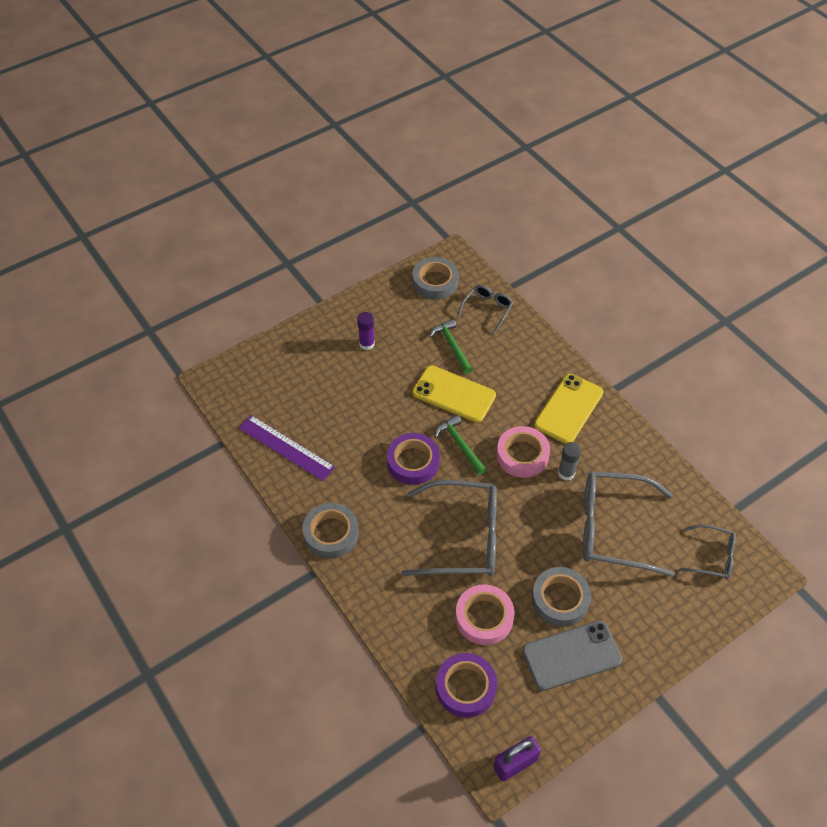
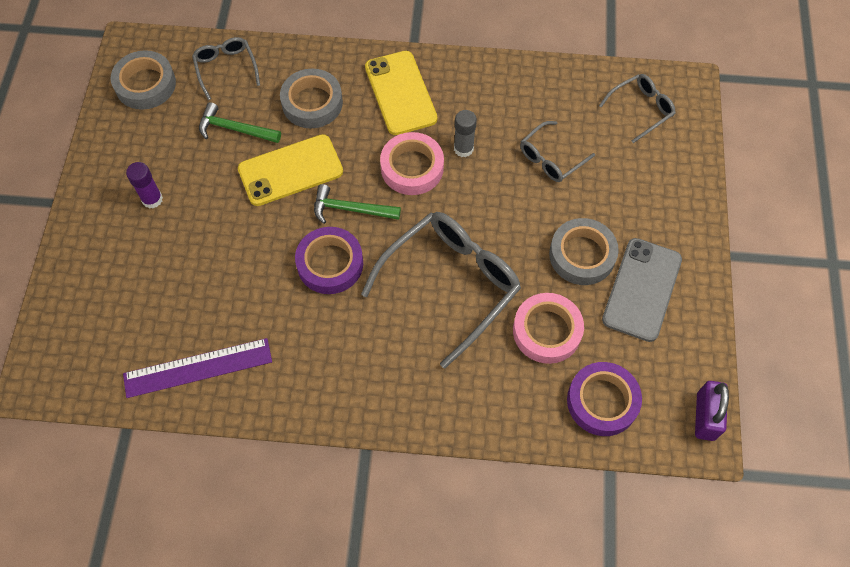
camera: 50 degrees left, 10 degrees up
grey tape [302,503,359,559] -> grey tape moved to [280,69,343,128]
grey glasses [583,471,675,577] -> grey glasses [520,121,595,182], size x0.52

